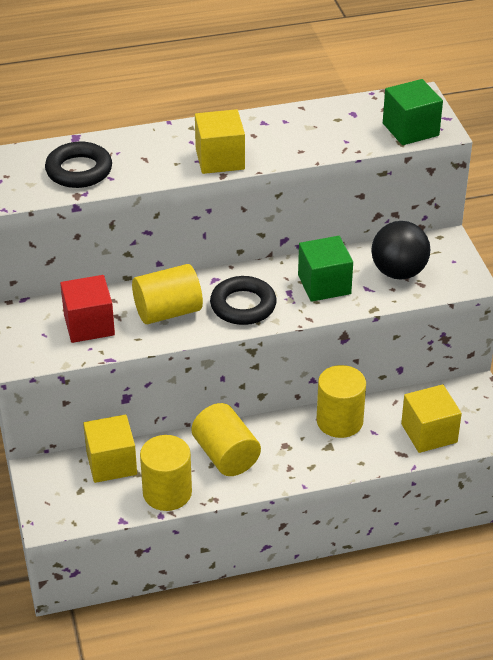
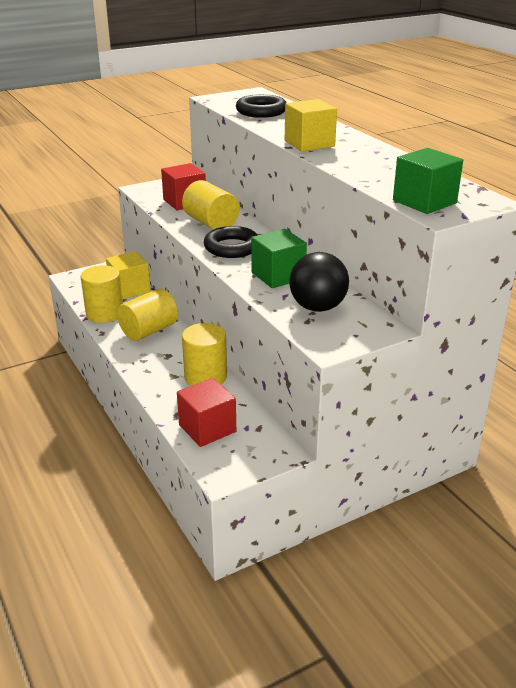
camera: 75 degrees right, 10 degrees down
yellow cube [401,384,462,453] -> red cube [177,378,236,447]

